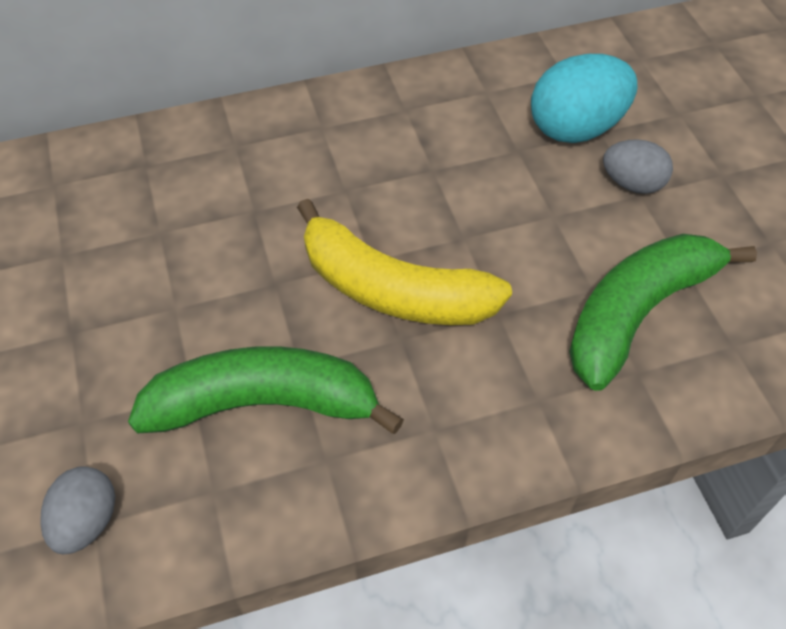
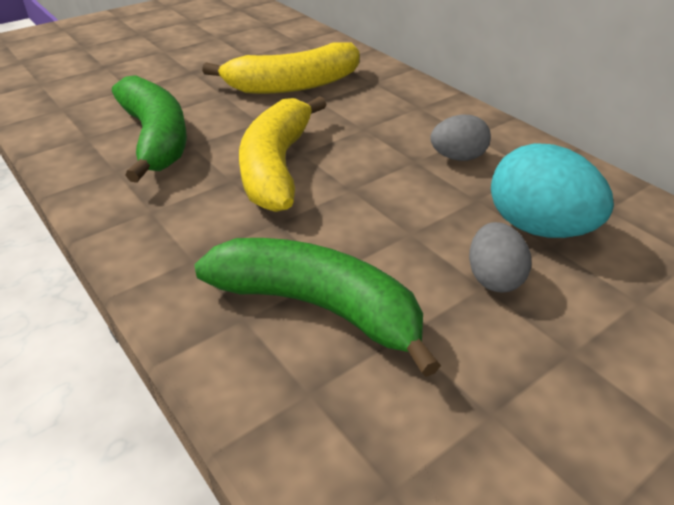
camera: 70 degrees right, 15 degrees down
grey egg [40,466,115,554] -> grey egg moved to [430,115,491,161]
none -> yellow banana [202,43,360,94]

